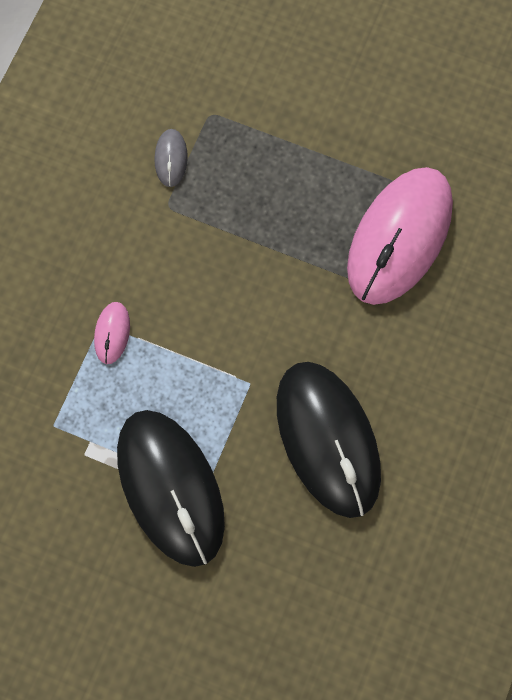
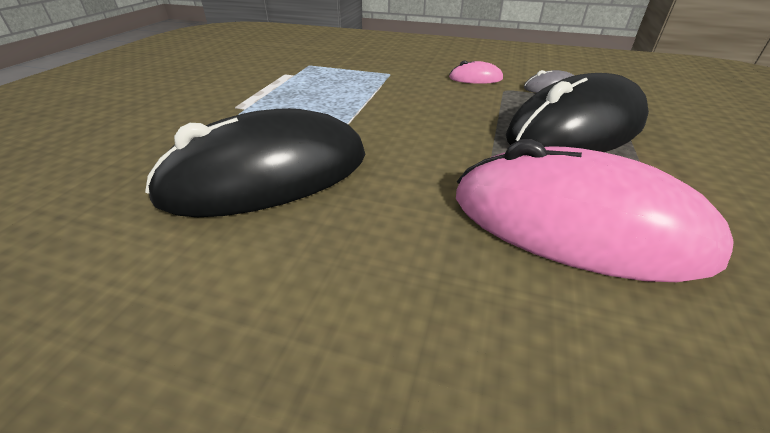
camera: 85 degrees right, 35 degrees down
pink mouse [94,302,130,364] -> pink mouse moved to [449,60,503,84]
black mouse [117,410,225,567] -> black mouse moved to [506,73,649,152]

